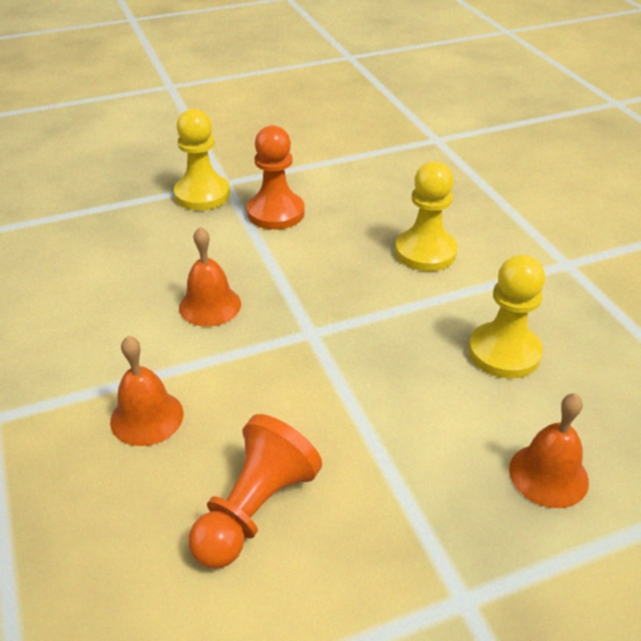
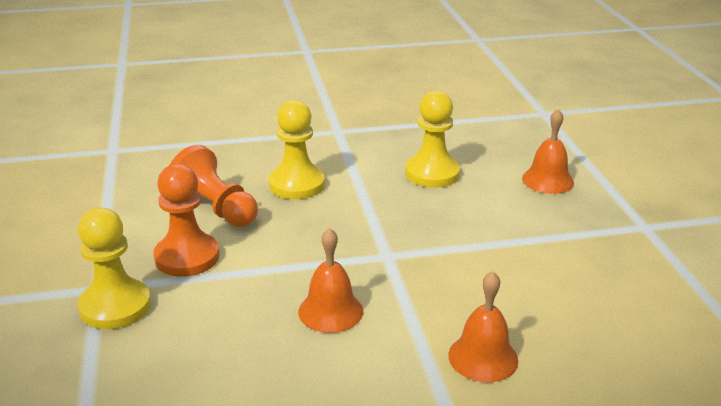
camera: 80 degrees left, 10 degrees down
orange pawn [189,414,322,568] -> orange pawn moved to [169,145,258,227]

